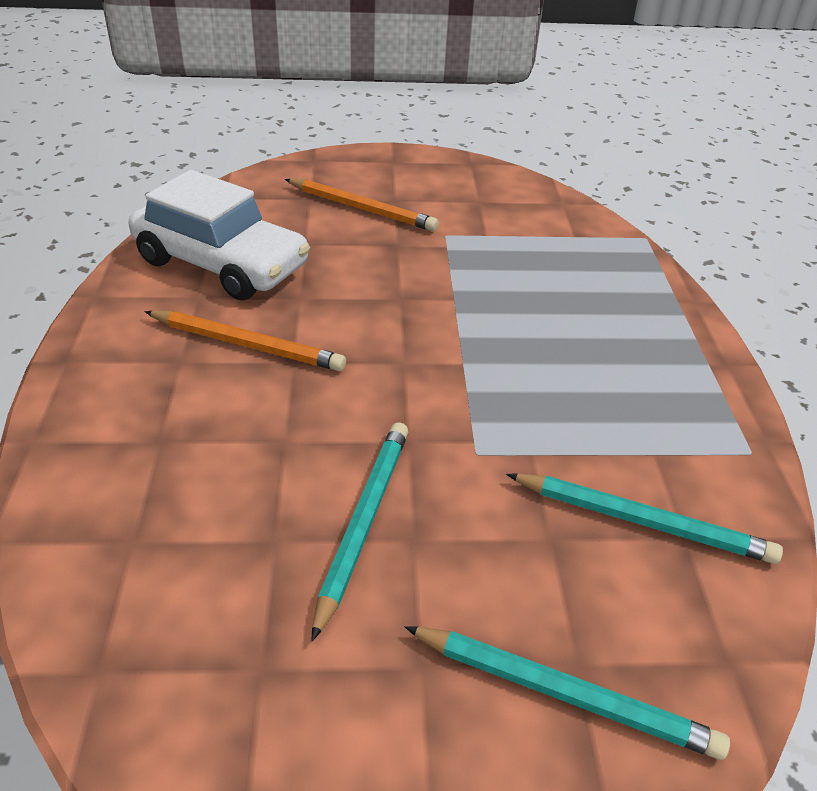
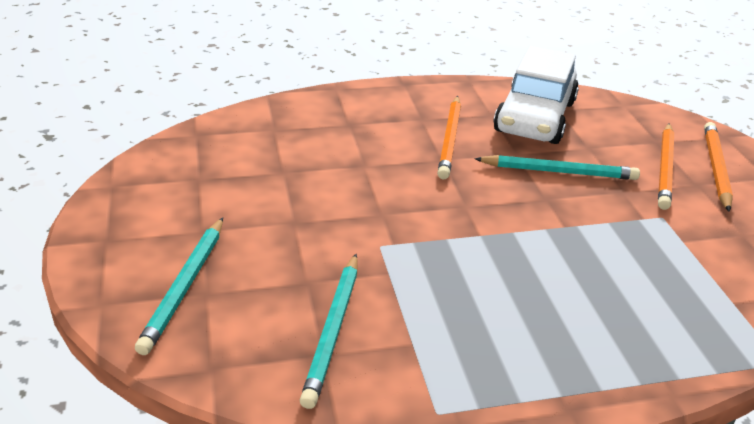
camera: 80 degrees right, 5 degrees down
turquoise pencil [311,422,408,641] -> turquoise pencil moved to [474,155,640,180]
none -> orange pencil [704,122,733,212]

